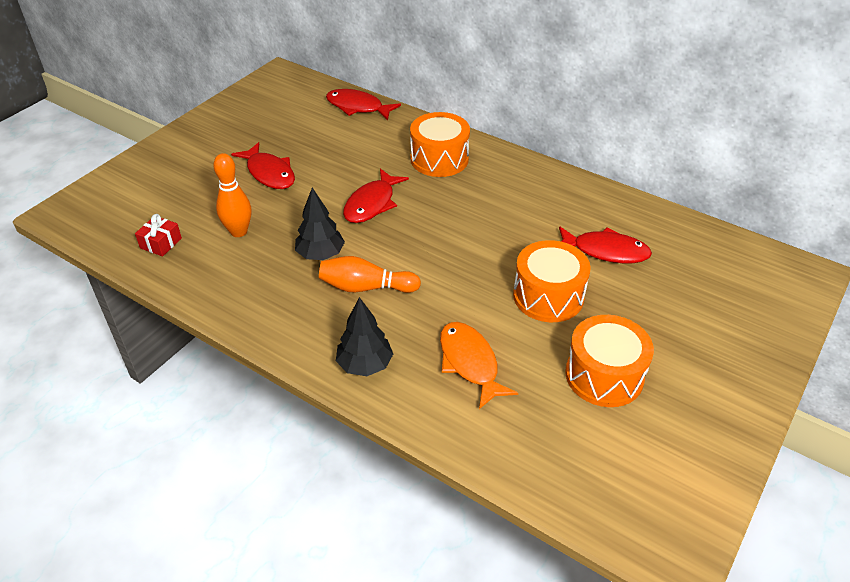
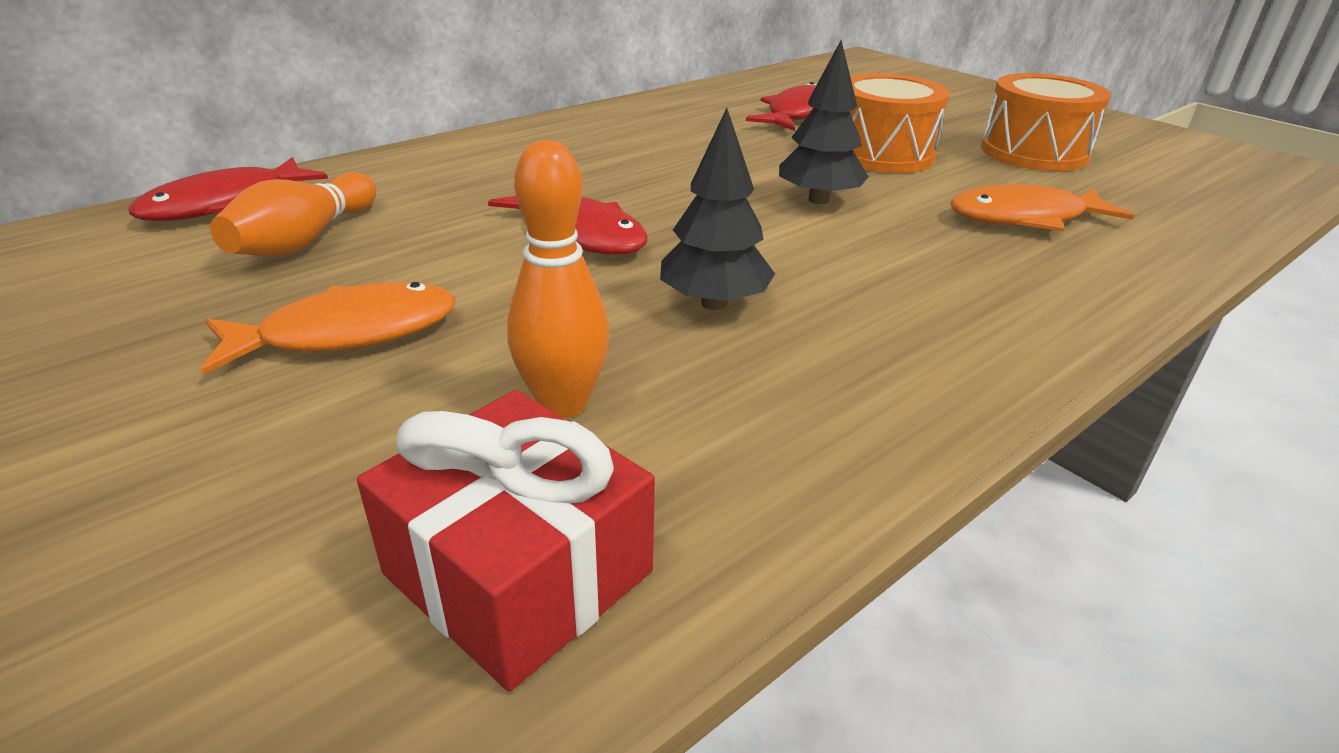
camera: 75 degrees left, 10 degrees down
red gift [135,214,182,257] -> red gift [357,390,655,691], size x1.80
red fish [231,142,295,189] -> orange fish [201,282,456,375]
orange bowling pin [319,256,421,293] -> orange bowling pin moved to [210,172,376,256]
black tree [336,297,393,376] -> black tree moved to [779,40,869,204]
orange drum [410,112,470,177] -> none

